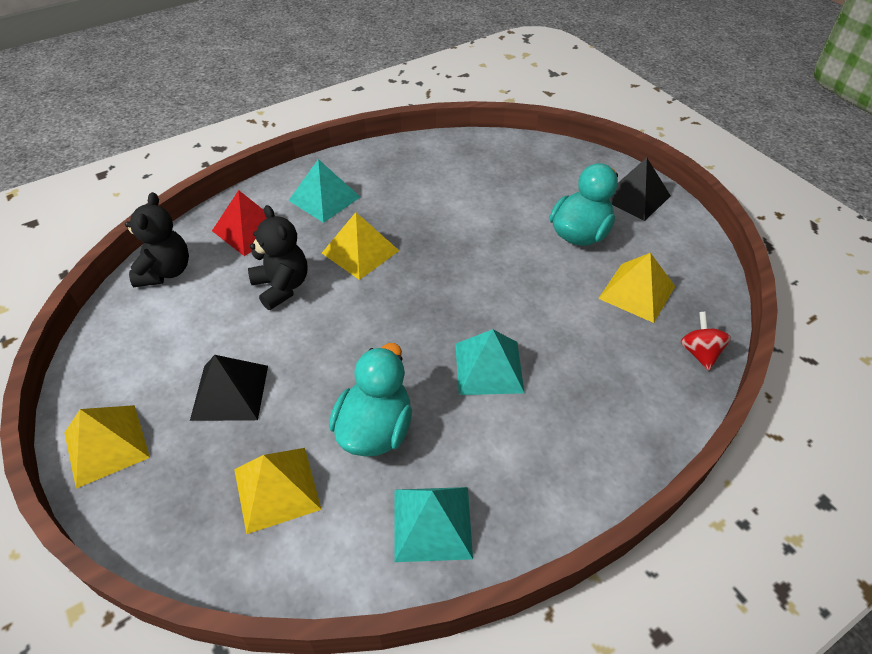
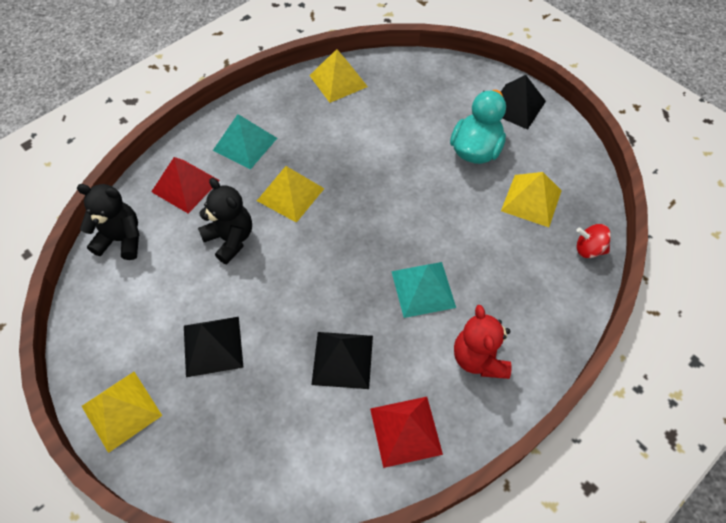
camera: 10 degrees left, 10 degrees up
black teddy bear [125,192,189,287] -> black teddy bear turned 75 degrees counterclockwise [77,184,140,260]
yellow pyramid [234,448,322,534] -> yellow pyramid moved to [309,49,368,103]
turquoise duck [329,343,412,457] -> black pyramid [311,332,373,389]
turquoise pyramid [394,487,473,562] -> red pyramid [370,397,443,468]
red spinning top [681,312,731,371] -> red spinning top turned 60 degrees counterclockwise [576,224,611,258]
none -> red teddy bear [454,305,511,379]

